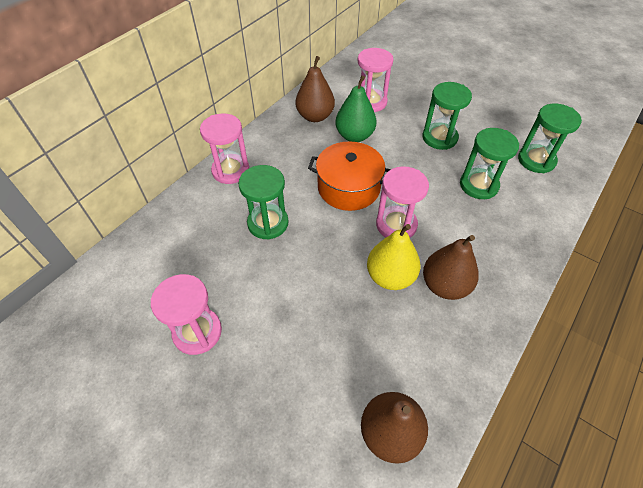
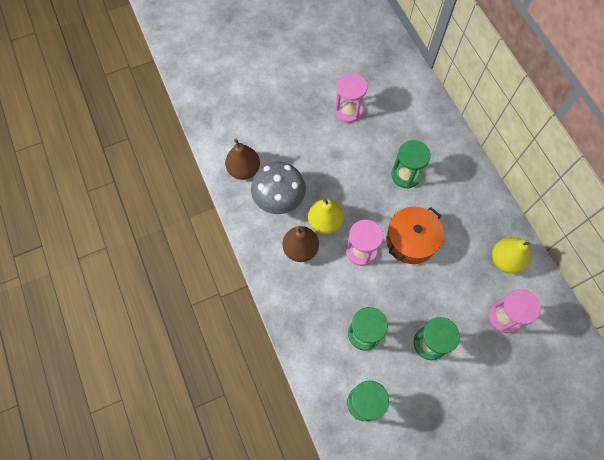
camera: 120 degrees right, 15 degrees up
pink hourglass [200,114,249,184] -> none
brown pear [295,56,335,122] -> yellow pear [492,237,531,274]
green pear [335,76,377,142] -> none
none -> grey mushroom [251,162,306,214]

